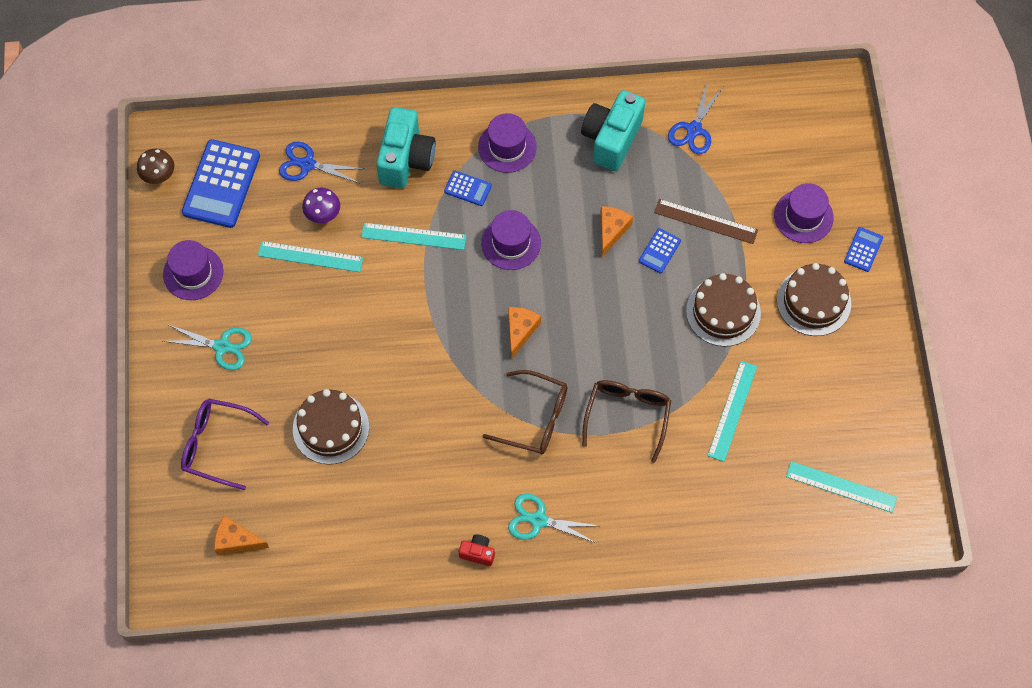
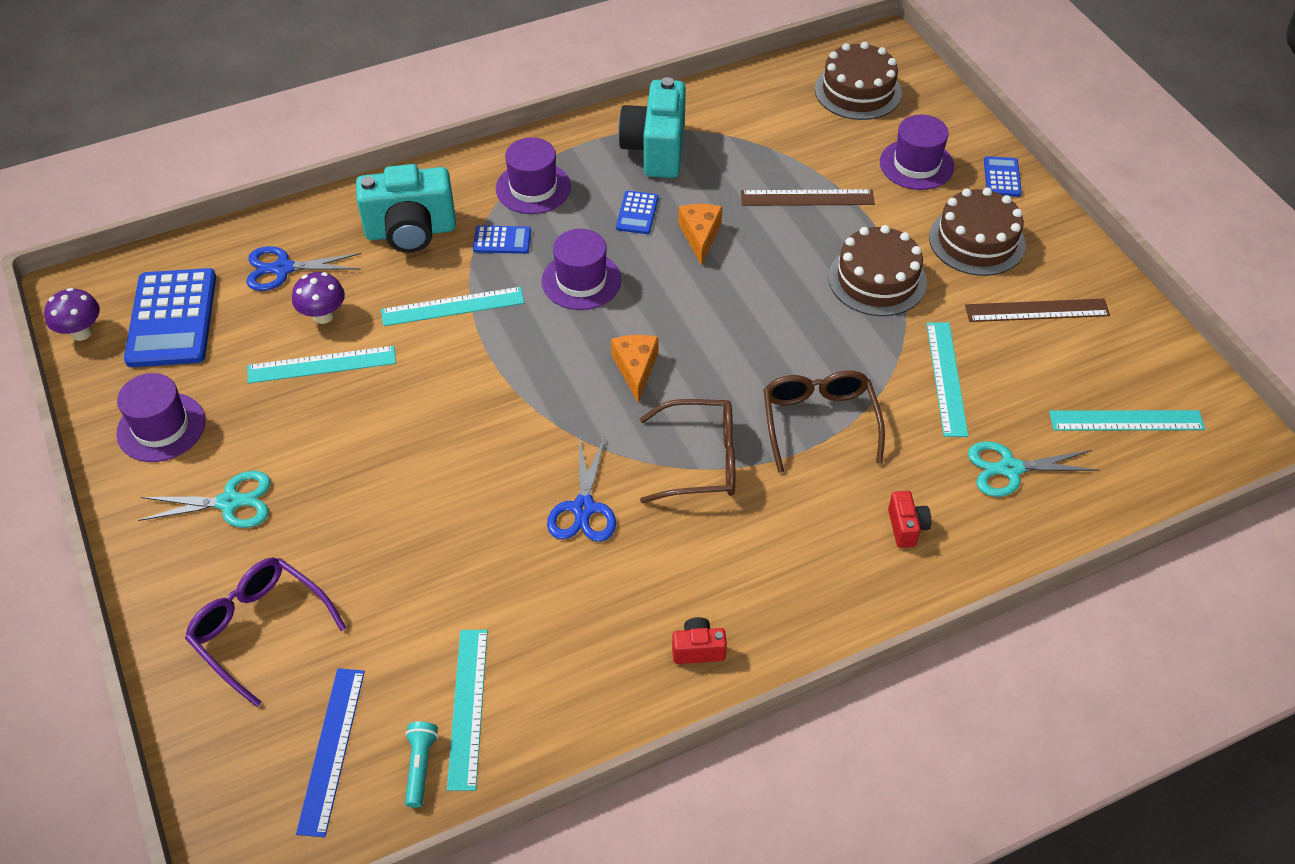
camera: 20 degrees left, 15 degrees down
brown mushroom [137,149,174,184] -> purple mushroom [44,288,100,341]
purple glasses [181,399,269,490] -> purple glasses turned 45 degrees clockwise [185,557,346,707]
orange cheese [214,516,269,555] -> blue ruler [296,668,365,837]
brown cake [293,389,369,464] -> brown cake moved to [815,42,902,120]
turquoise camera [376,107,436,189] -> turquoise camera turned 90 degrees clockwise [356,164,456,253]
turquoise scissors [508,494,600,543] -> turquoise scissors moved to [968,441,1100,497]
blue calculator [639,228,681,273] -> blue calculator moved to [616,191,659,234]
blue scissors [668,83,723,154] -> blue scissors moved to [547,437,616,542]
none -> turquoise flashlight [405,722,438,808]
none -> turquoise ruler [447,630,488,791]
none -> red camera [888,491,931,548]
none -> brown ruler [965,299,1110,322]

